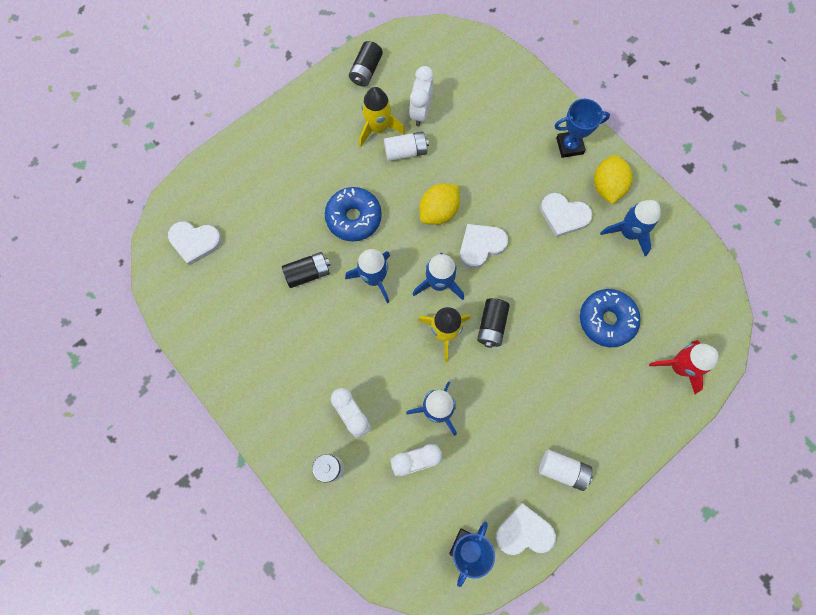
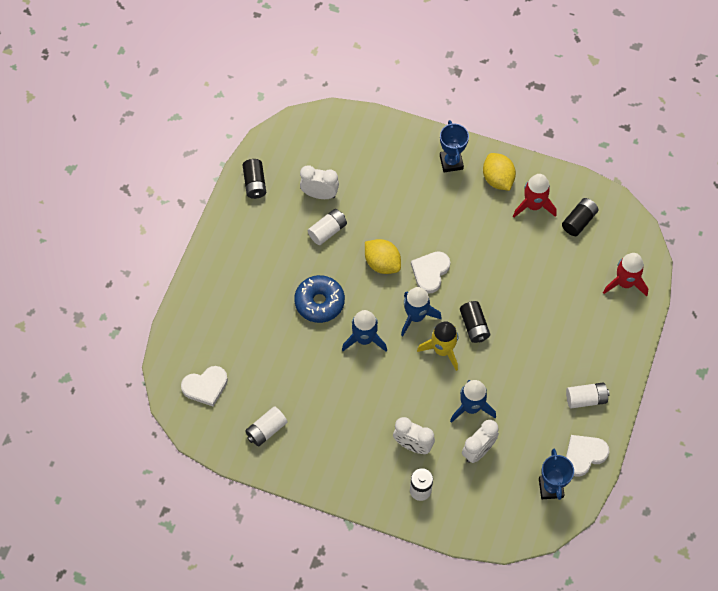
camera: 30 degrees left, 10 degrees down
black battery [282,252,330,288] -> black battery moved to [562,198,598,236]
yellow rocket [359,87,405,147] -> none
white clock [409,66,434,126] -> white clock turned 120 degrees clockwise [300,165,339,199]
yellow lemon [419,184,460,225] -> yellow lemon turned 60 degrees counterclockwise [365,239,401,274]
white heart [540,193,593,237] -> none
blue trophy [554,99,610,158] -> blue trophy turned 60 degrees counterclockwise [440,120,469,172]
blue donut [580,289,641,347] -> none
blue rocket [600,200,661,256] -> red rocket [513,174,556,217]
none -> white battery [245,406,287,446]

